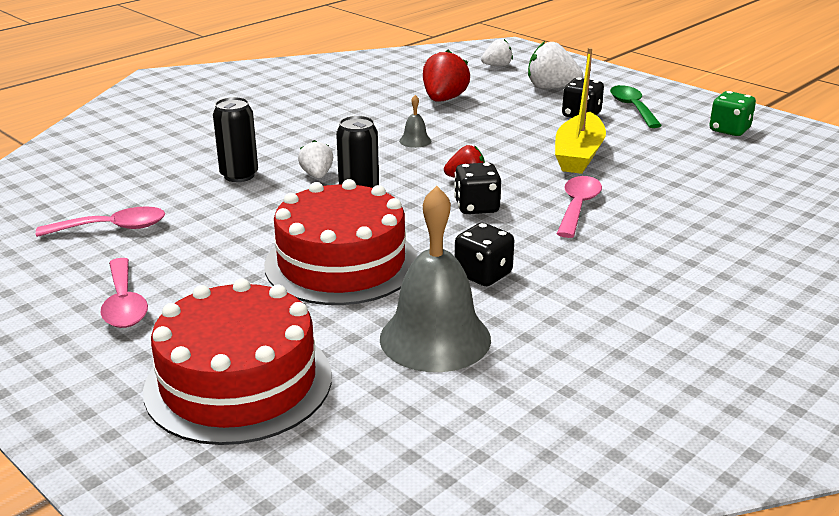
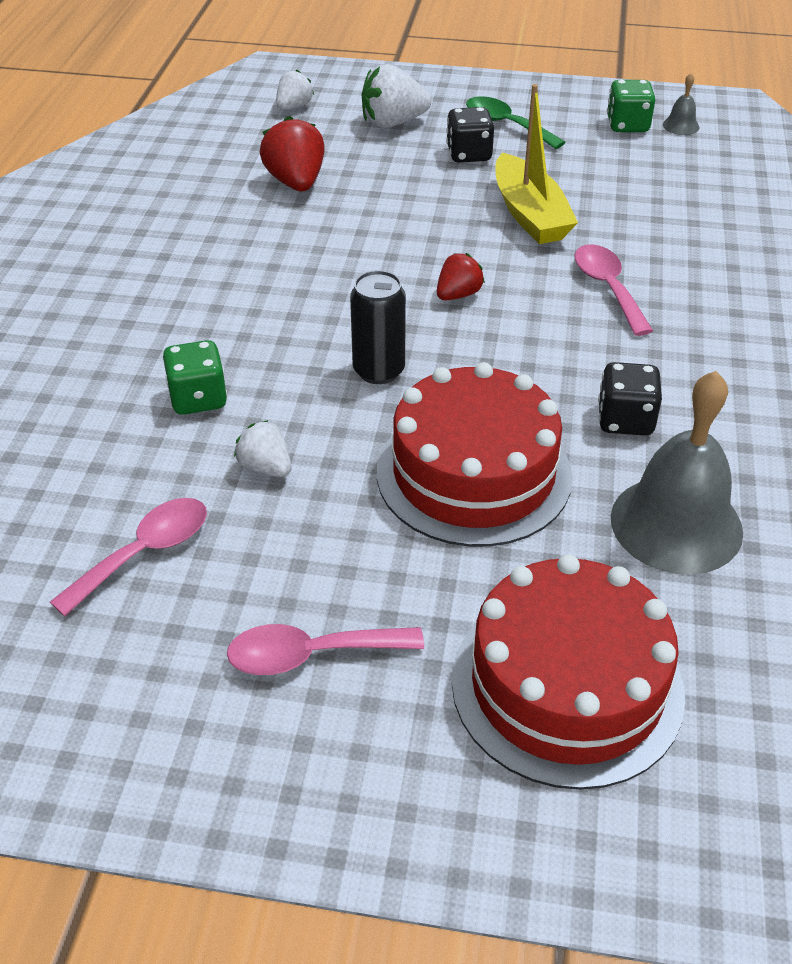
camera: 35 degrees left, 15 degrees up
pink spoon [100,258,148,328] -> pink spoon turned 135 degrees clockwise [227,624,424,675]
black can [213,97,258,182] -> green dice [163,340,227,415]
white strawberry [298,140,333,178] -> white strawberry moved to [234,420,291,477]
grey bell [399,95,431,148] -> grey bell moved to [663,73,699,135]
black dice [454,163,501,214] -> none

